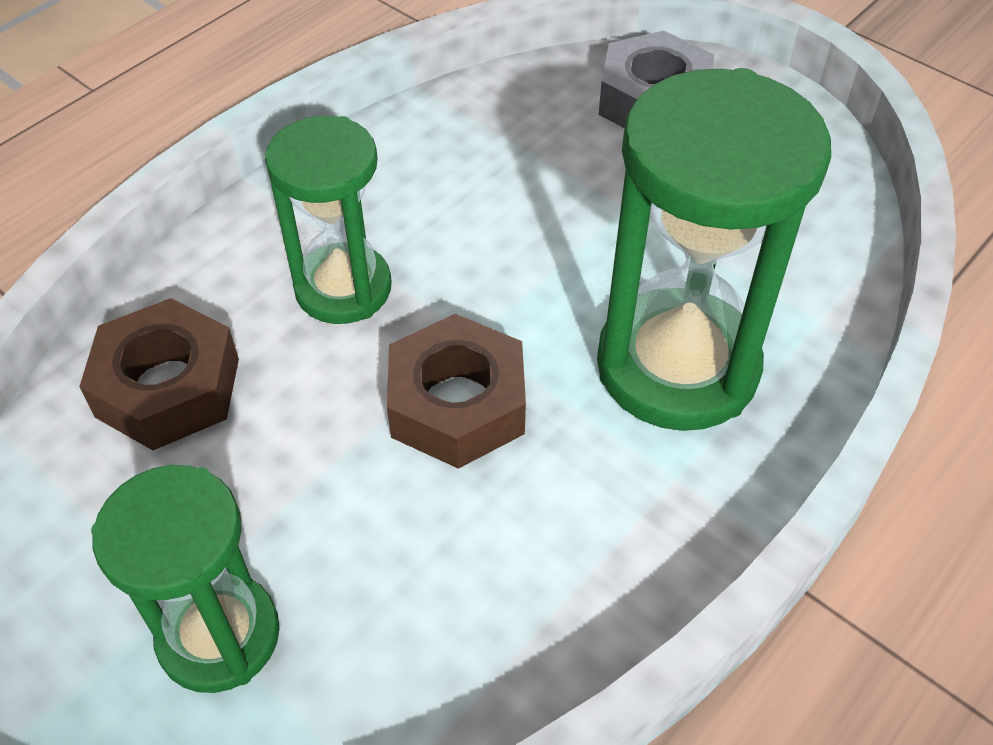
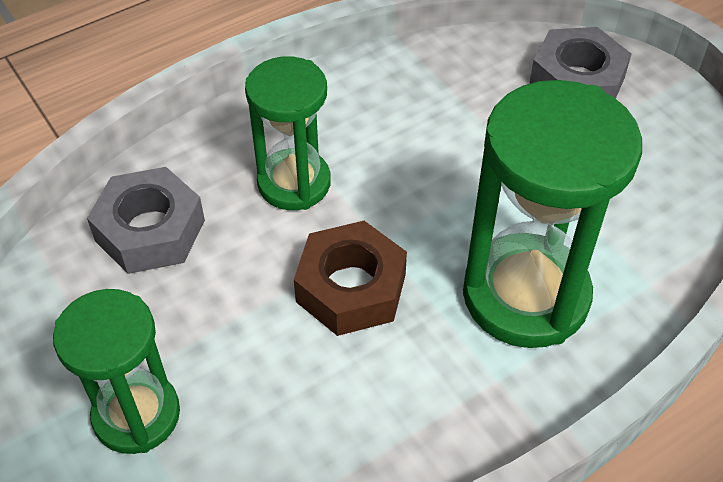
camera: 15 degrees right, 0 degrees up
brown nut [79,298,239,450] -> grey nut [87,167,205,274]

